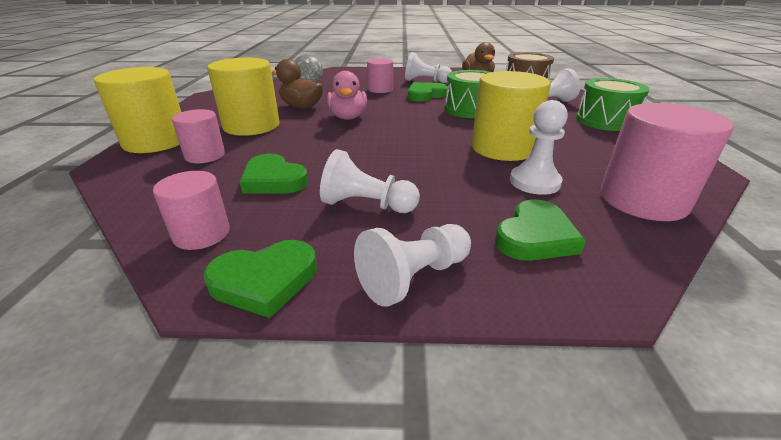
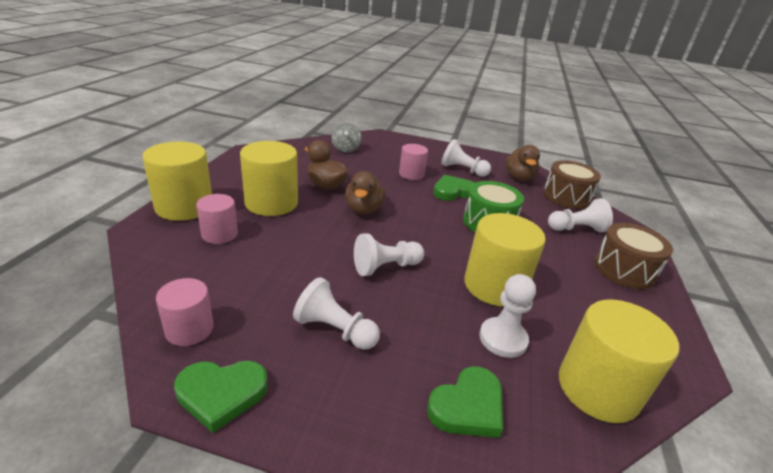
camera: 10 degrees right, 0 degrees up
green heart [240,154,308,194] -> none
pink duck [327,71,367,120] -> brown duck [345,171,385,214]
white pawn [354,224,471,307] -> white pawn moved to [354,234,424,276]
green drum [576,78,649,131] -> brown drum [594,223,673,289]
pink cylinder [600,103,734,221] -> yellow cylinder [559,299,679,423]

